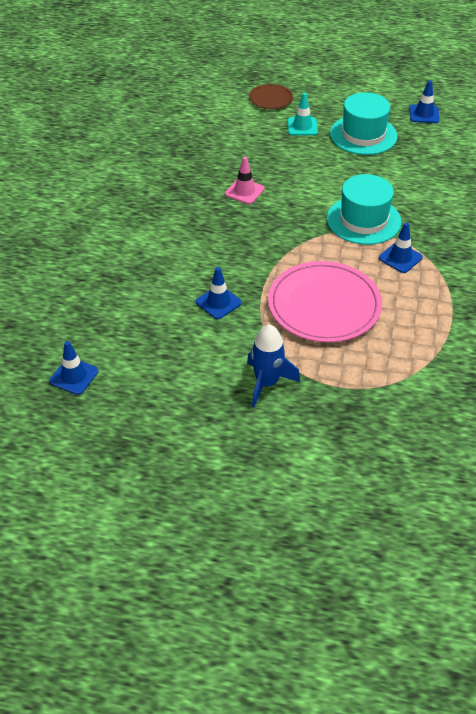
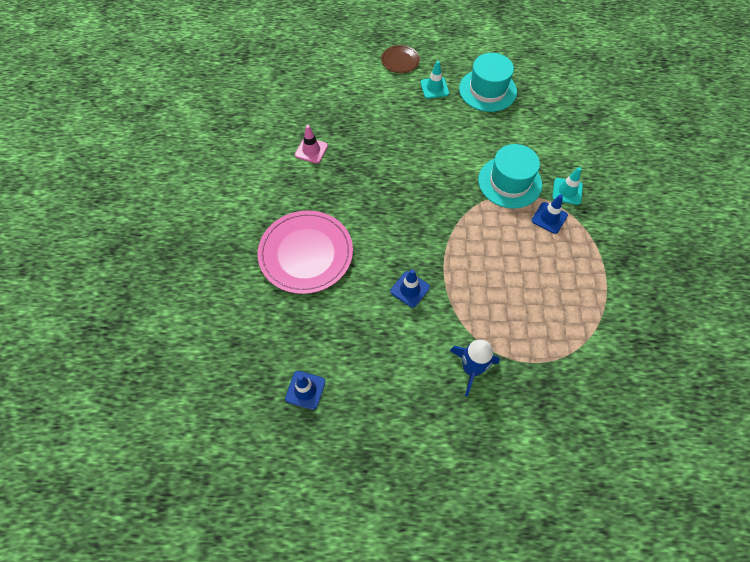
camera: 10 degrees left, 15 degrees up
pink traffic cone [225,157,265,204] -> pink traffic cone moved to [295,125,328,164]
pink plate [268,261,382,342] -> pink plate moved to [258,211,353,294]
blue traffic cone [409,80,440,123] -> none
none -> turquoise traffic cone [552,167,583,205]

